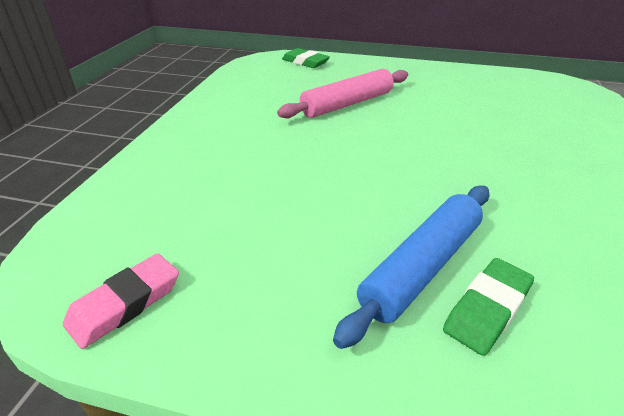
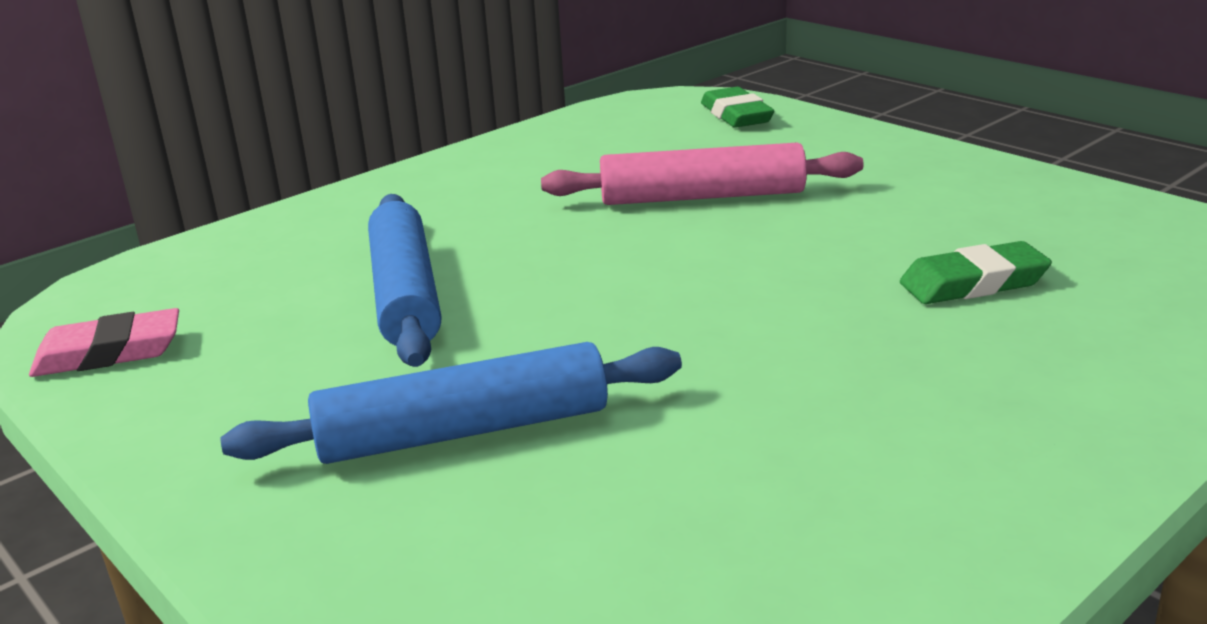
camera: 35 degrees right, 10 degrees down
green eraser [443,258,534,356] -> green eraser moved to [900,241,1052,304]
none -> blue rolling pin [368,194,441,367]

